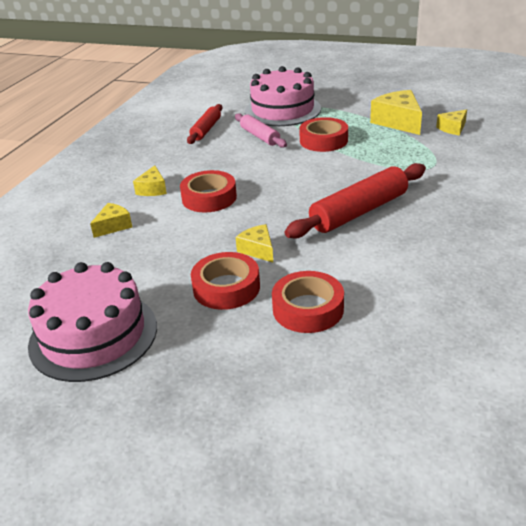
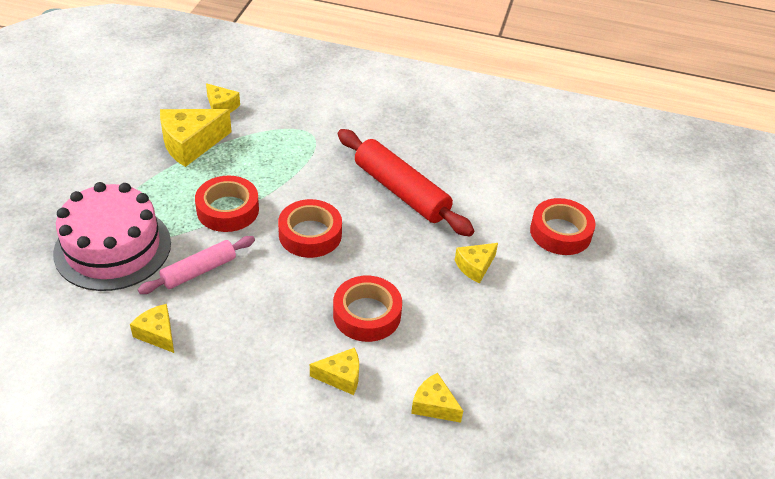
camera: 100 degrees left, 10 degrees up
pink cake [28,262,157,382] -> none
red rolling pin [187,104,222,144] -> yellow cheese [130,304,174,353]
red tape [191,252,260,310] -> red tape moved to [278,199,342,258]

